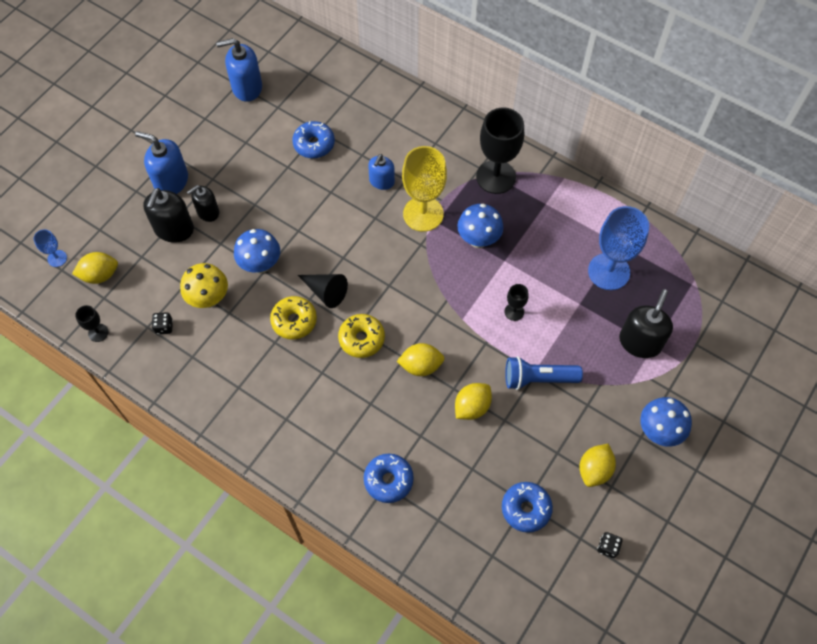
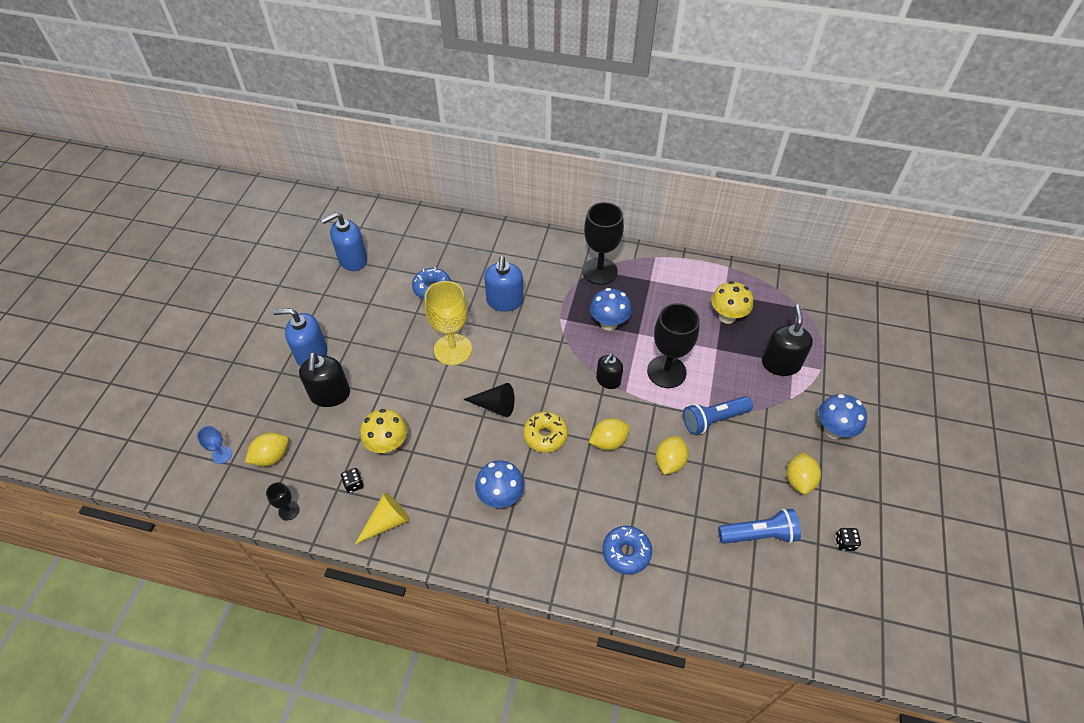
camera: 20 degrees left, 10 degrees down
black soap dispenser [187,185,219,222] -> black soap dispenser moved to [596,353,623,389]
blue mushroom [234,229,280,274] -> blue mushroom moved to [475,460,524,508]
yellow donut [270,296,317,340] -> none
blue soap dispenser [368,154,395,190] -> blue soap dispenser [484,256,523,312], size x1.54
yellow goblet [402,146,447,232] -> yellow goblet moved to [424,281,472,365]
blue donut [502,482,553,533] -> blue flashlight [718,509,801,544]
black goblet [504,284,529,321] -> black goblet [647,303,700,388], size x2.16
blue goblet [588,206,649,290] -> yellow mushroom [711,281,753,324]
none -> yellow cone [355,493,409,544]

